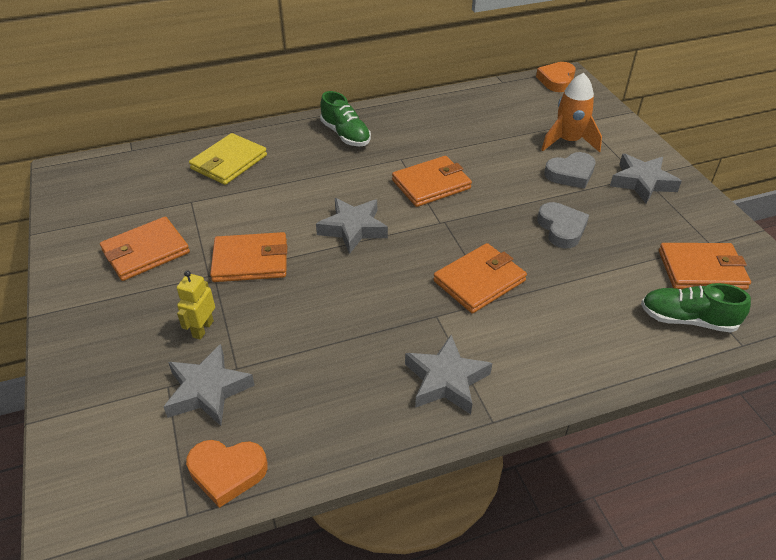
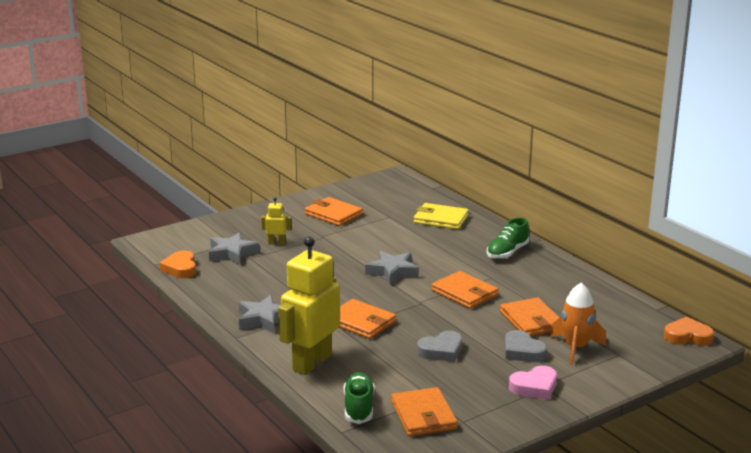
camera: 75 degrees right, 20 degrees down
orange wallet [210,232,287,282] -> orange wallet moved to [500,297,560,336]
grey star [610,154,682,204] -> pink heart [509,366,557,400]
none -> yellow robot [278,236,340,375]

